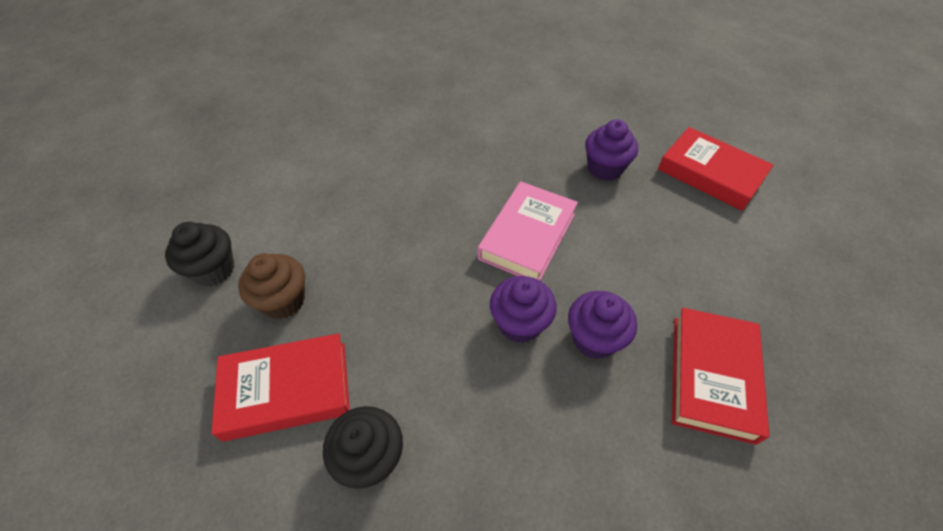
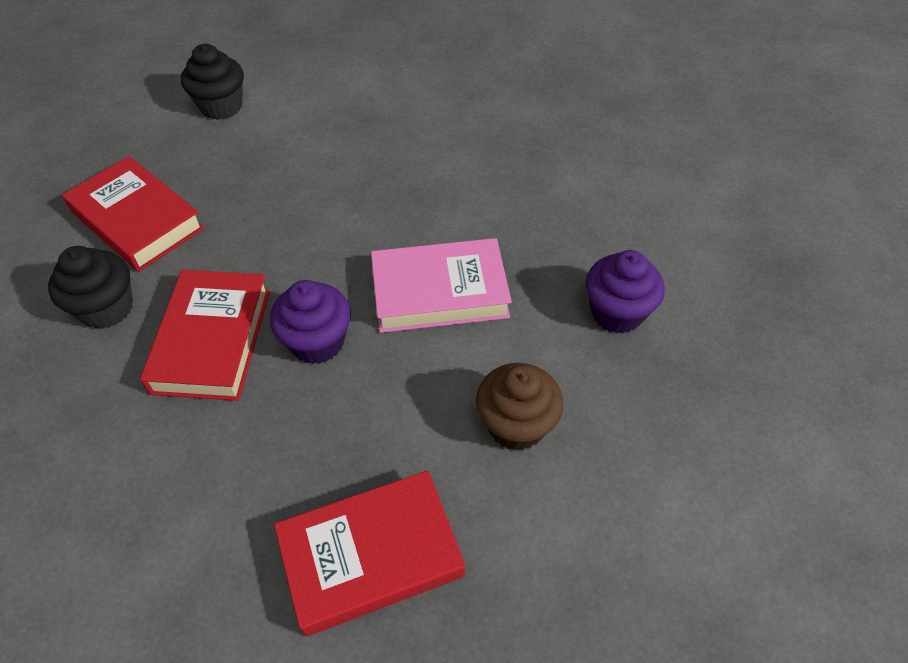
camera: 55 degrees right, 0 degrees up
brown cupcake [238,253,305,319] -> brown cupcake moved to [476,363,563,451]
purple cupcake [568,291,637,359] -> none
red book [658,127,774,211] -> red book moved to [140,270,270,401]

